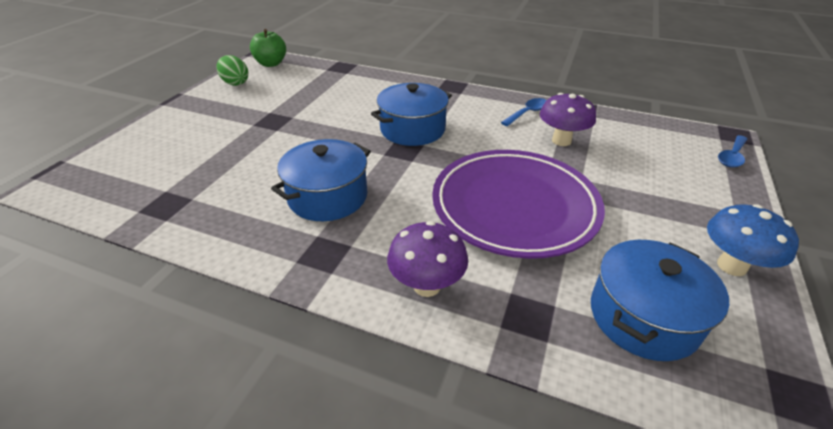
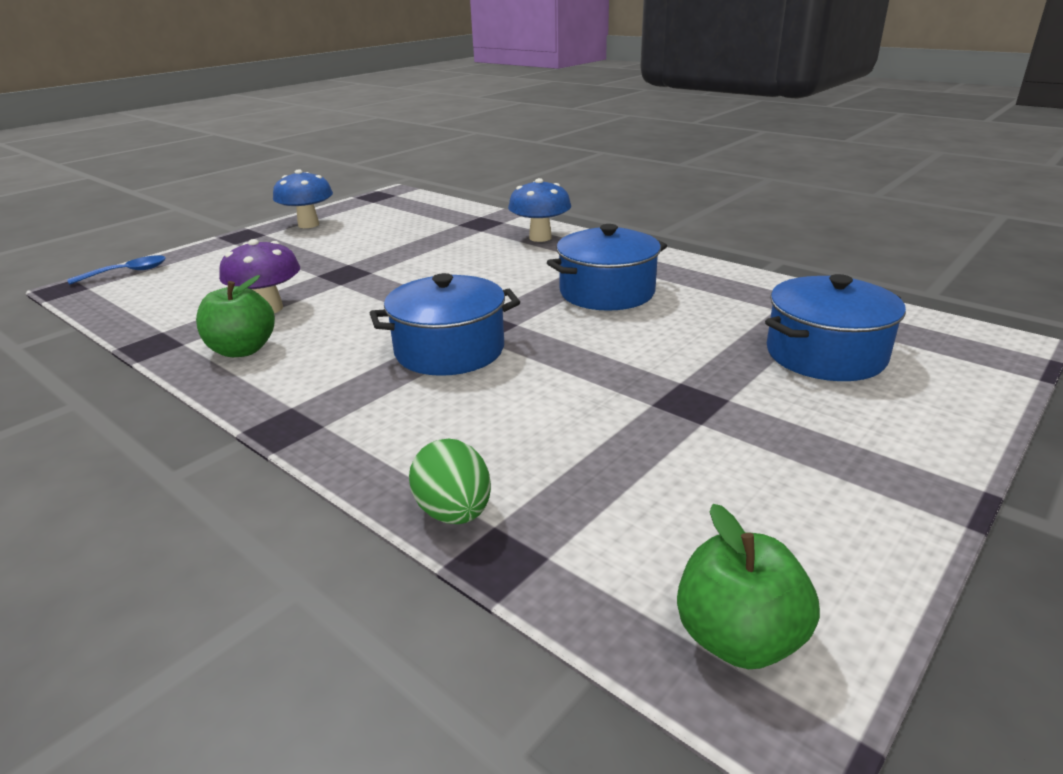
camera: 160 degrees left, 10 degrees down
green egg [216,55,248,86] -> green egg moved to [409,439,491,524]
purple mushroom [387,221,468,297] -> blue mushroom [508,178,571,242]
purple plate [432,150,605,259] -> none
blue spoon [501,98,546,126] -> green apple [196,275,275,357]
blue pot [591,240,729,361] -> blue pot moved to [765,274,906,381]

